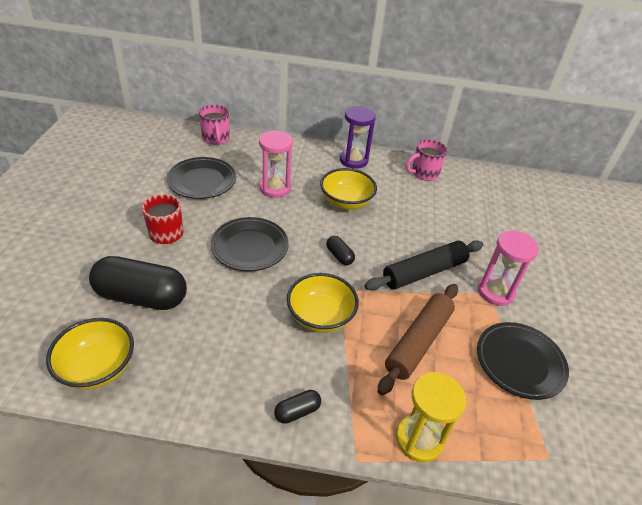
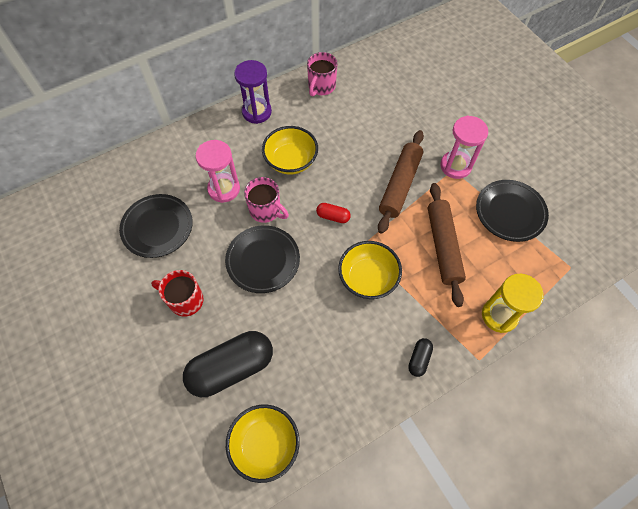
camera: 35 degrees left, 20 degrees up
pink mug [199,105,230,145] -> pink mug moved to [244,177,289,223]
black capsule [326,236,355,265] -> red capsule [316,203,351,223]
black rolling pin [365,240,483,291] -> brown rolling pin [378,130,424,234]

